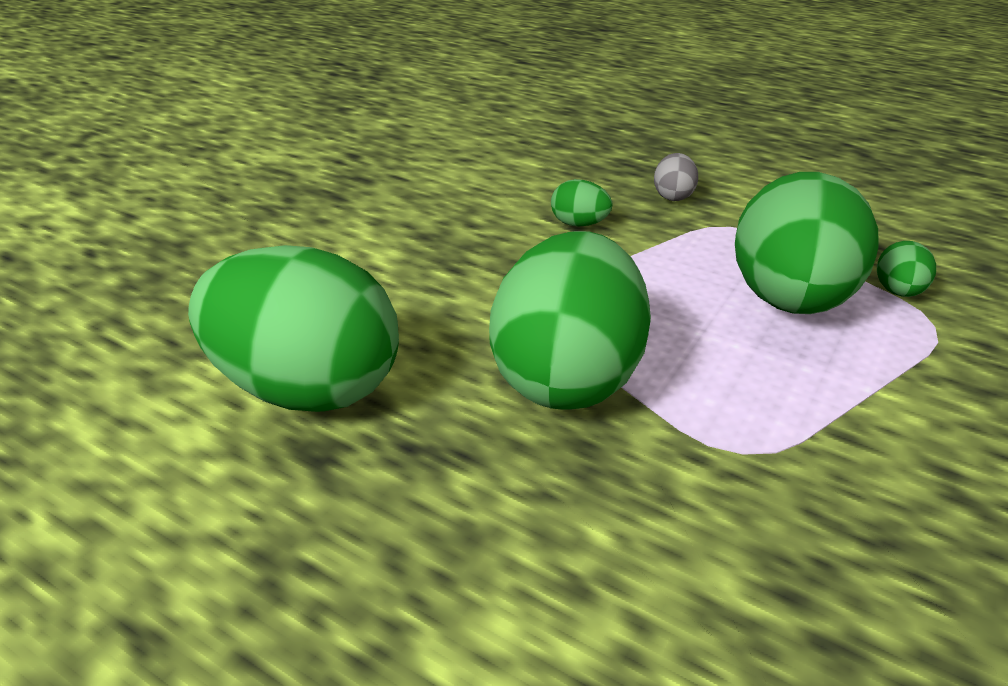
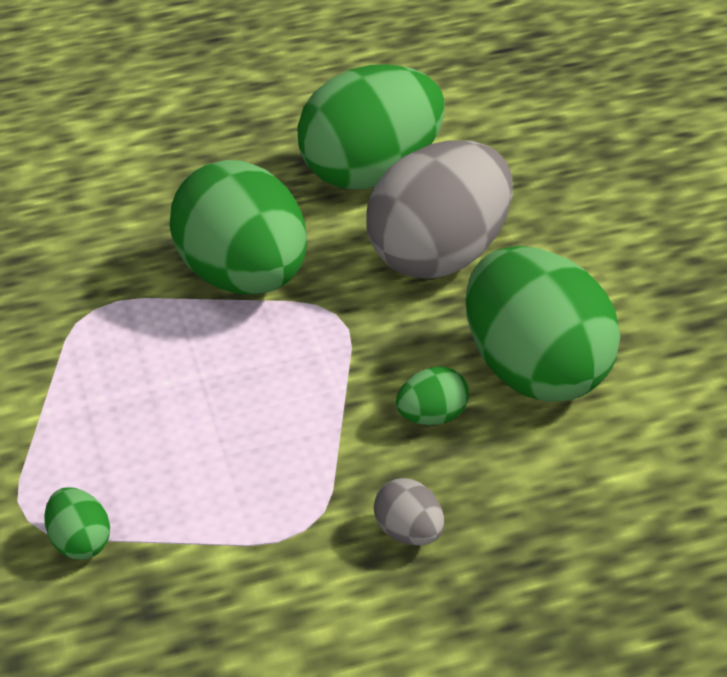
camera: 135 degrees right, 5 degrees up
green egg [735,172,879,314] -> green egg moved to [466,246,620,402]
none -> grey egg [366,140,513,279]

